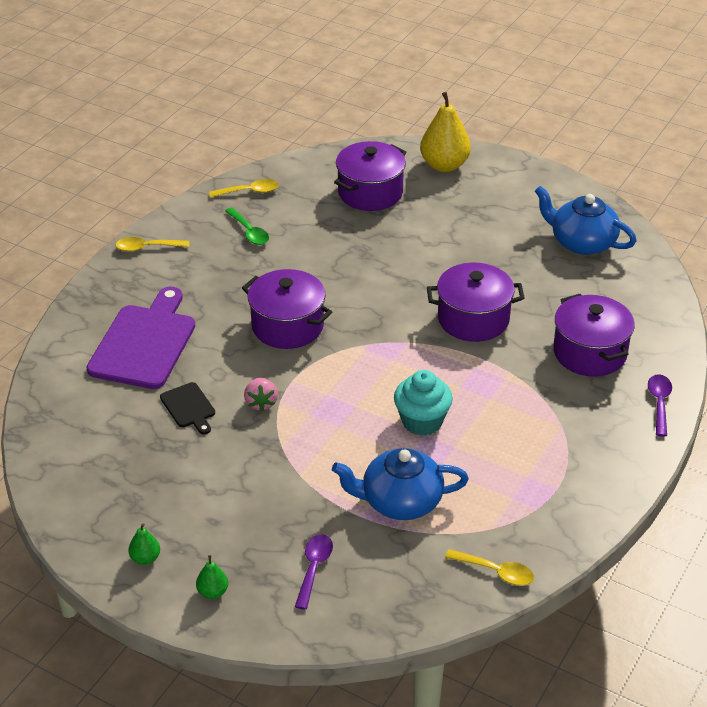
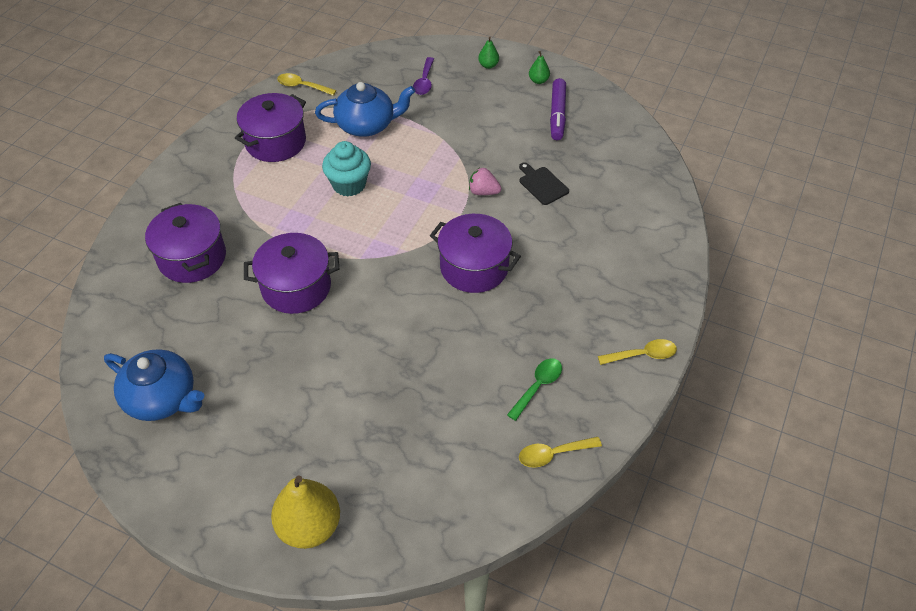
camera: 175 degrees right, 10 degrees up
purple cutting board [87,287,195,389] -> none
green spoon [225,208,269,245] -> green spoon turned 75 degrees clockwise [507,359,562,421]
pink strawberry [244,378,278,411] -> pink strawberry turned 60 degrees counterclockwise [469,167,501,195]
purple pot [334,141,406,211] -> purple pot moved to [235,93,306,162]
purple spoon [648,374,672,436] -> none
none -> purple marker [550,78,566,140]

